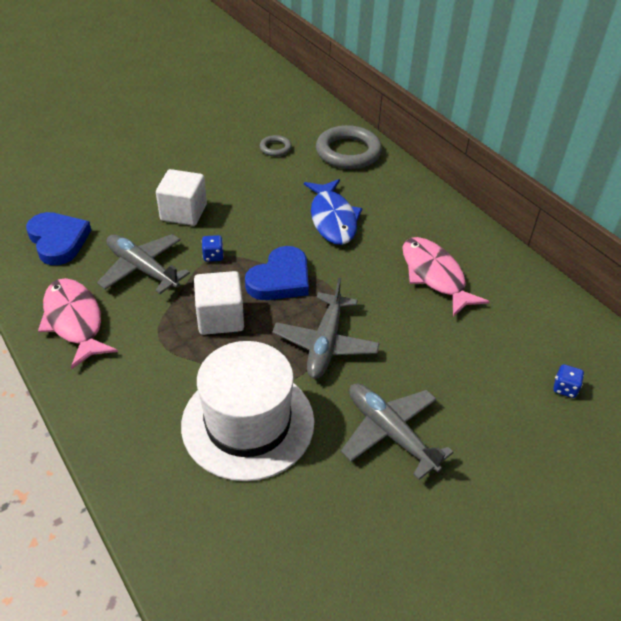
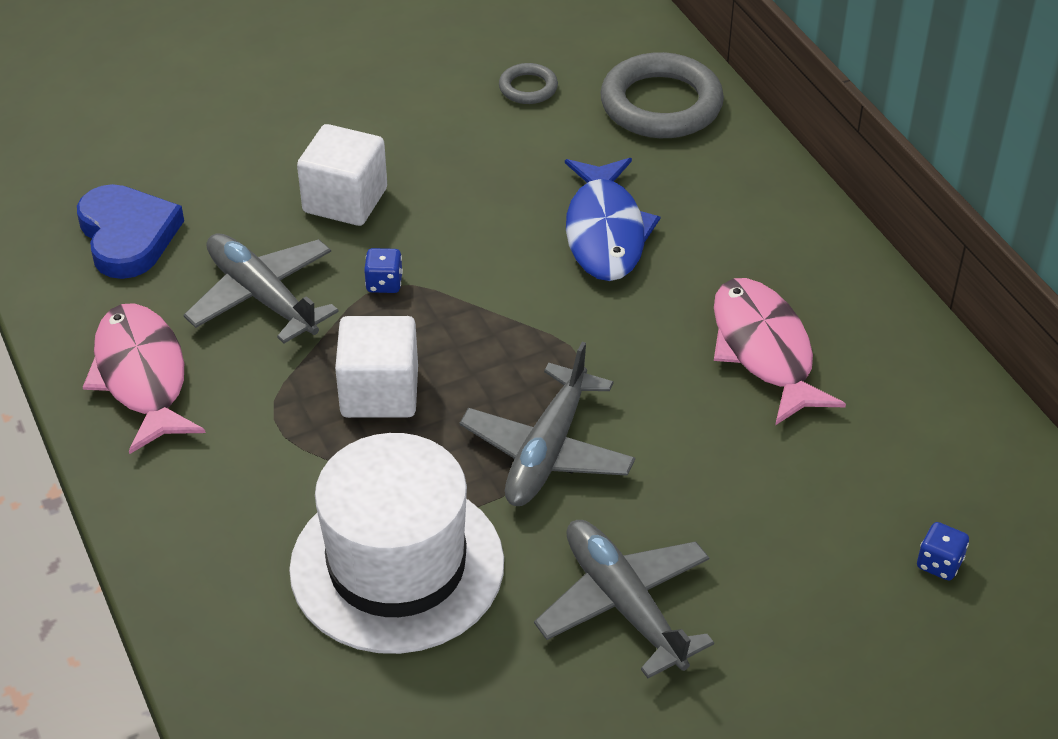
camera: 10 degrees right, 0 degrees up
blue heart [245,246,309,300] -> none

